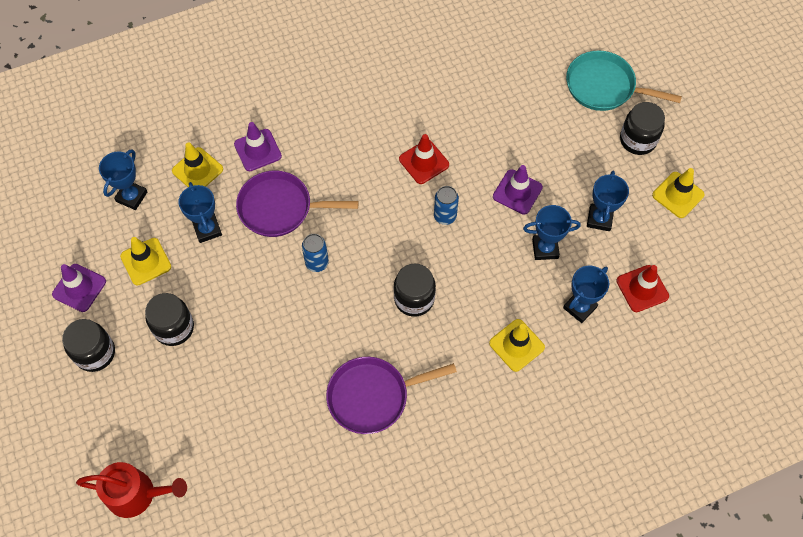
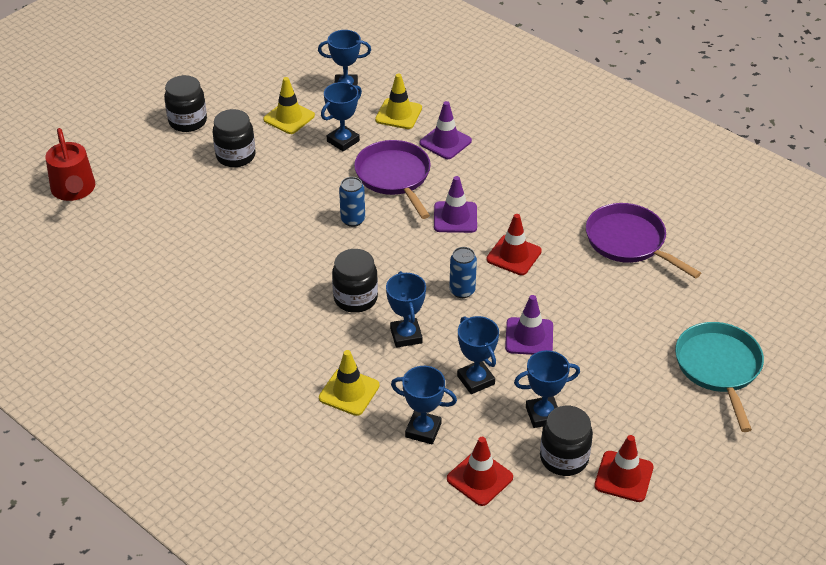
camera: 65 degrees right, 20 degrees down
purple traffic cone [52,264,106,312] -> purple traffic cone moved to [434,176,477,233]
purple pan [326,357,457,434] -> purple pan moved to [586,203,701,279]
black jar [620,102,665,155] -> black jar moved to [540,406,593,476]
yellow traffic cone [652,168,704,218] -> red traffic cone [594,435,653,502]
none -> blue trophy [386,271,426,348]

